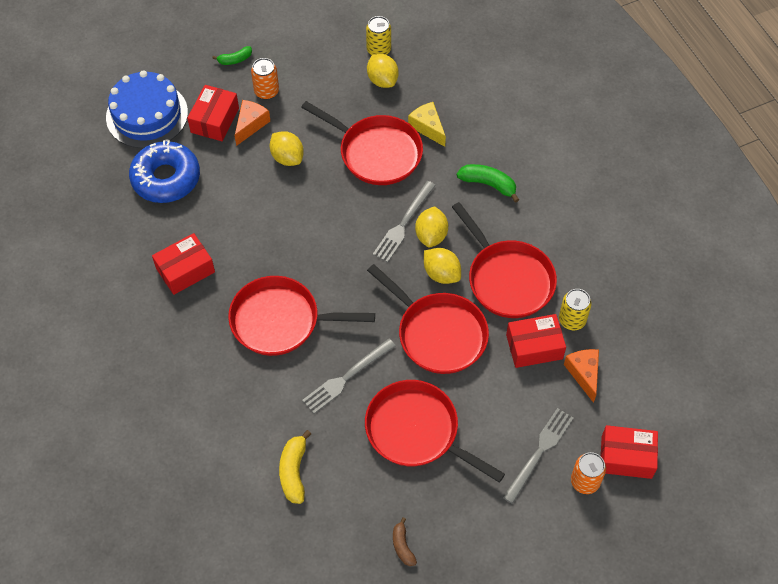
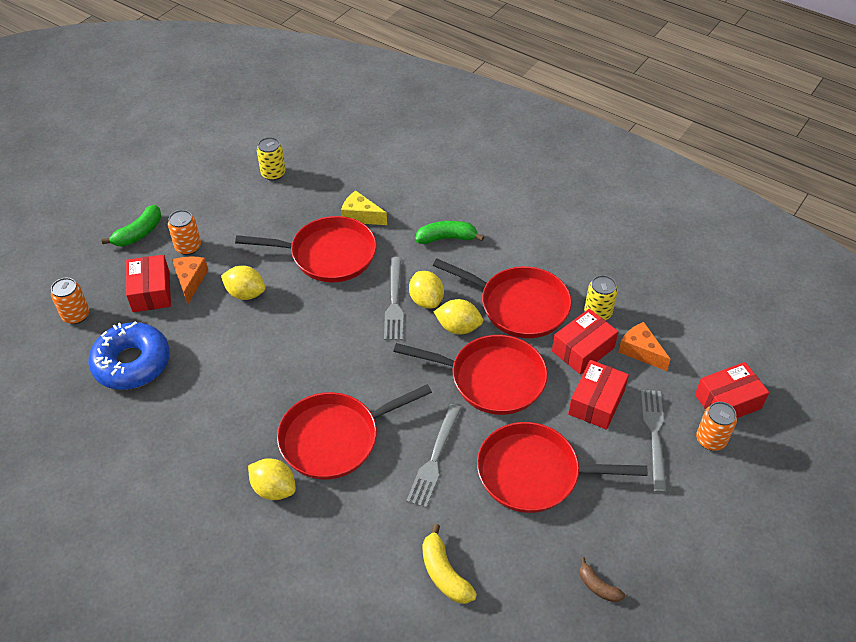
camera: 30 degrees left, 10 degrees down
blue cake [106,70,188,148] -> orange can [51,278,89,324]
red box [152,233,215,295] -> red box moved to [568,360,629,430]
green banana [212,46,252,65] -> green banana [102,205,161,247], size x1.58
yellow lemon [367,54,399,88] -> yellow lemon moved to [248,458,296,500]

